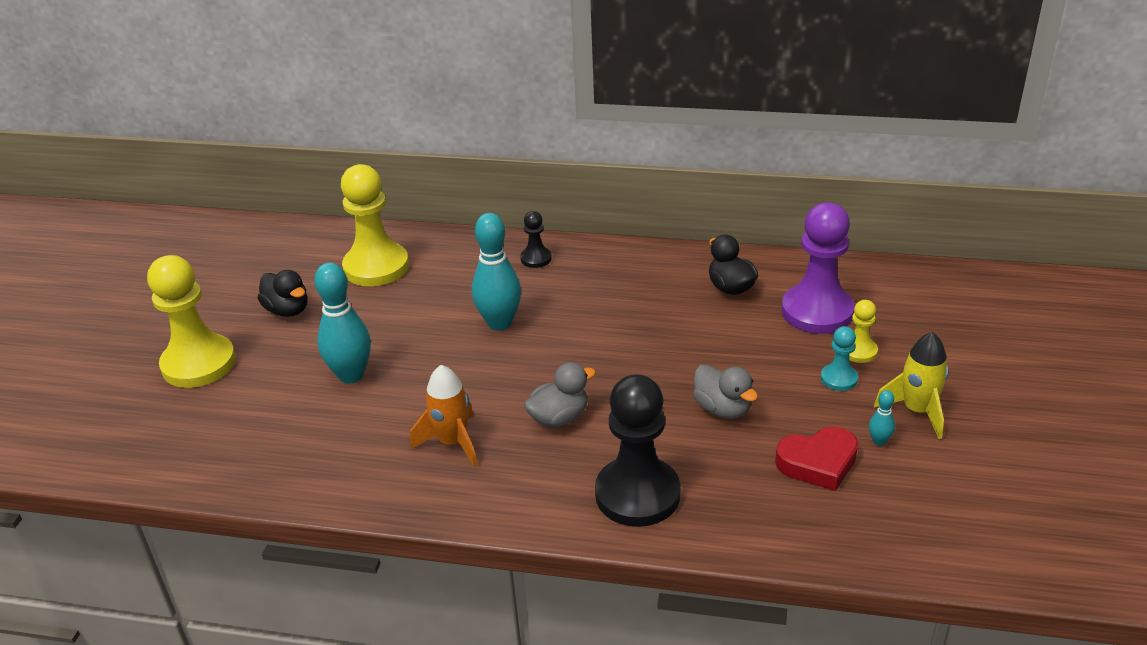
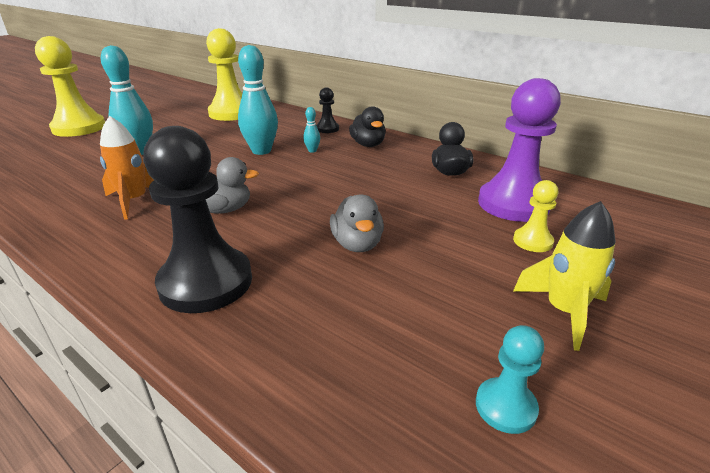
camera: 25 degrees right, 5 degrees down
black duck [258,270,308,317] -> black duck moved to [349,106,386,147]
red heart [775,427,858,491] -> none
turquoise pawn [821,326,858,391] -> turquoise pawn moved to [476,325,544,434]
turquoise bowling pin [869,390,895,446] -> turquoise bowling pin moved to [303,107,320,153]

